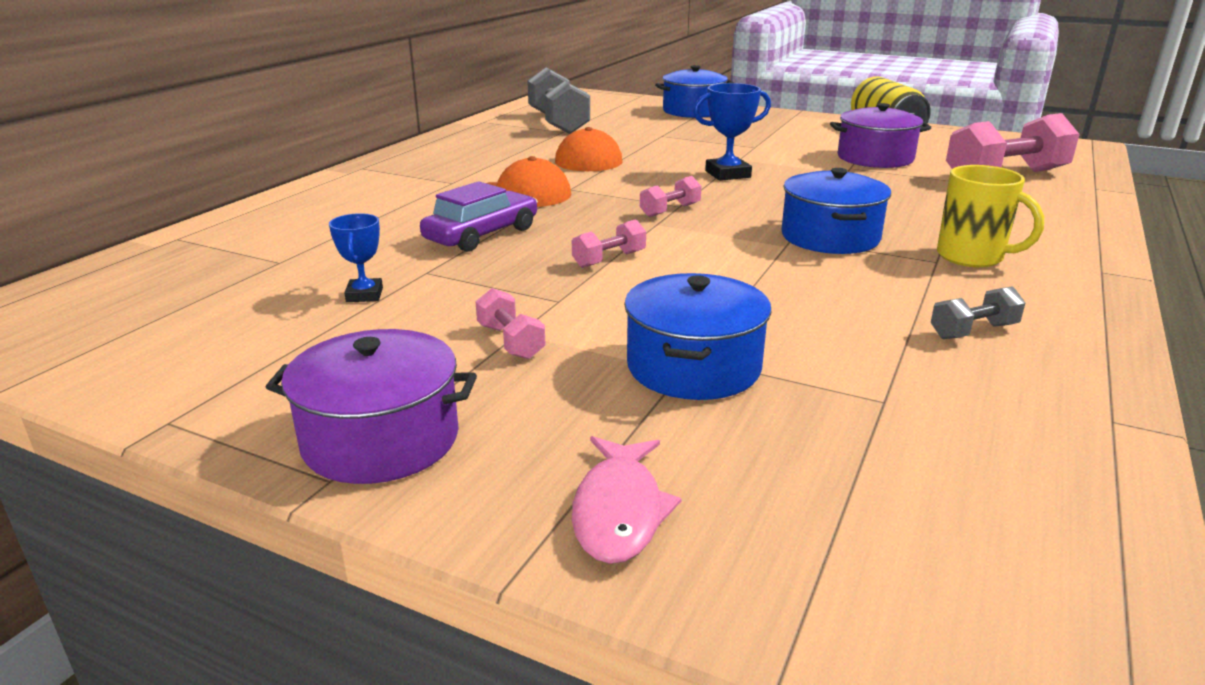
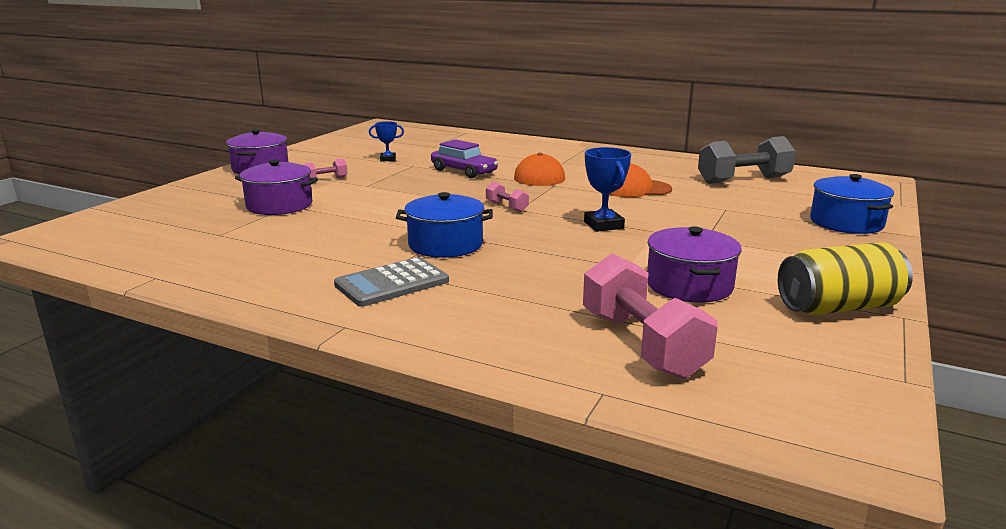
camera: 90 degrees right, 5 degrees down
pink dumbbell [572,219,646,268] -> none
pink fish [572,436,682,564] -> none
blue pot [624,273,772,400] -> purple pot [235,160,318,215]
grey dumbbell [931,286,1025,339] -> none
yellow mug [937,165,1044,267] -> grey calculator [334,257,449,307]

